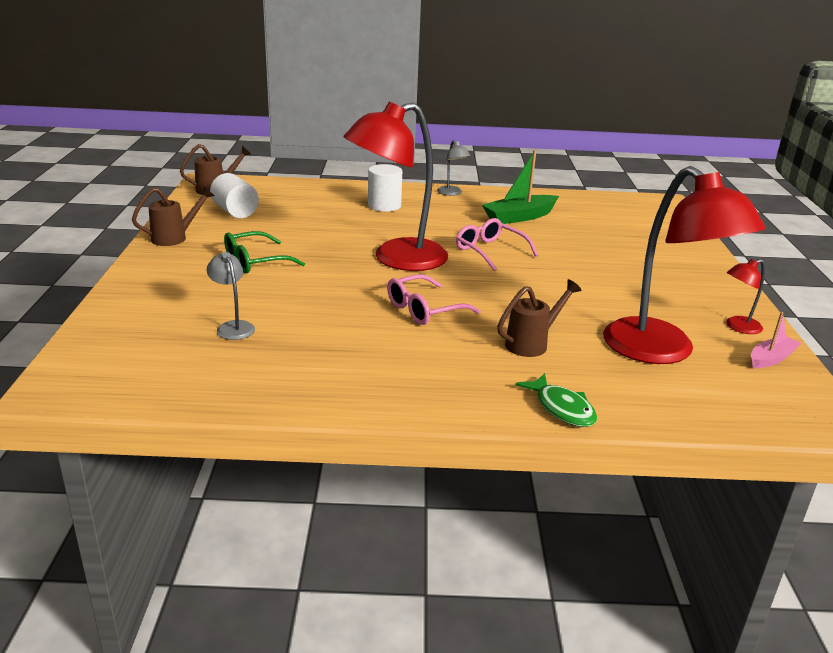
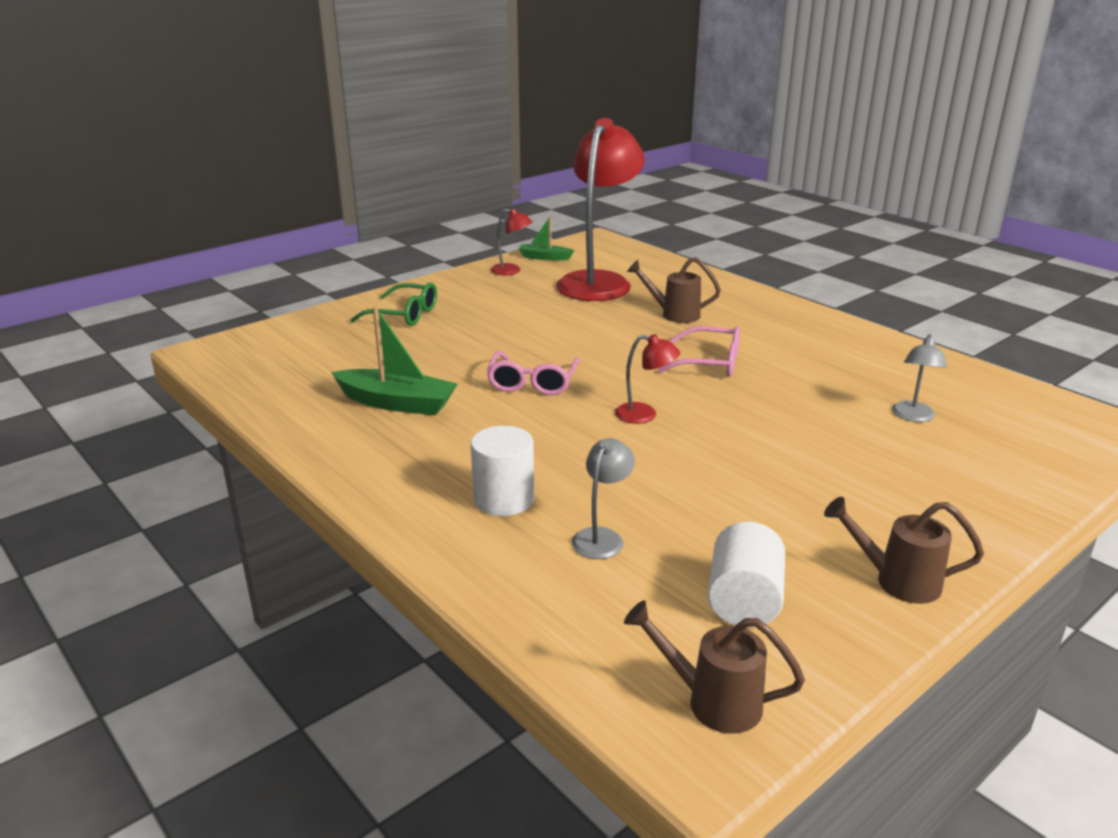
camera: 130 degrees left, 0 degrees up
green glasses [224,231,305,274] -> green glasses moved to [350,282,437,326]
red lamp [343,101,448,271] -> red lamp [615,334,680,424], size x0.42
grey lamp [437,140,471,196] -> grey lamp moved to [572,438,635,559]
green fish [515,373,597,427] -> none
pink boat [751,312,801,368] -> green boat [518,216,575,260]

